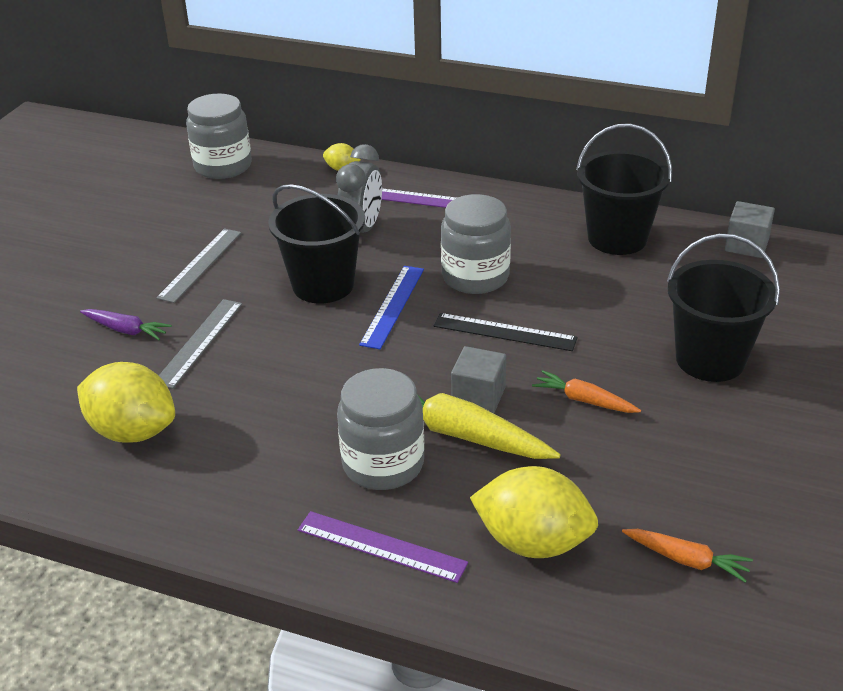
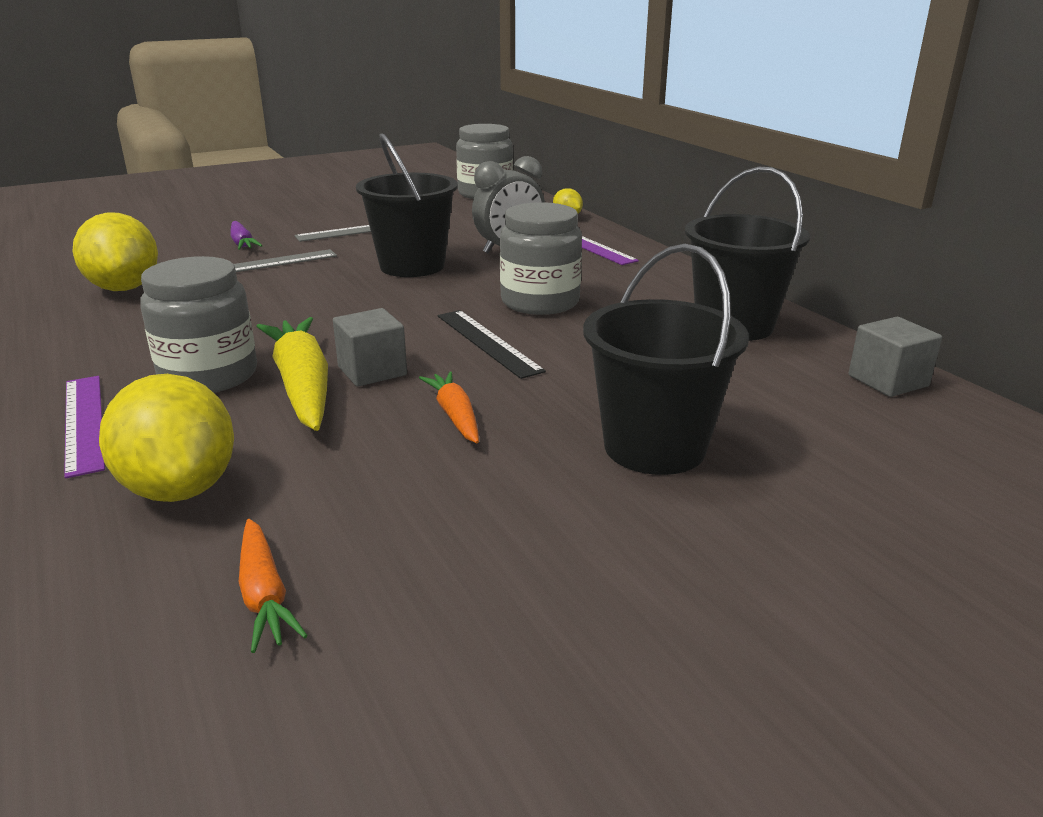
camera: 40 degrees right, 10 degrees down
blue ruler [359,266,424,349] -> none

